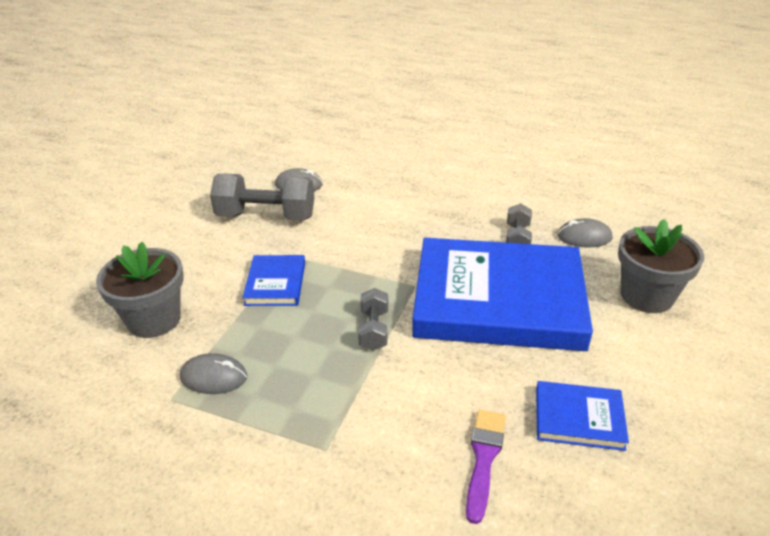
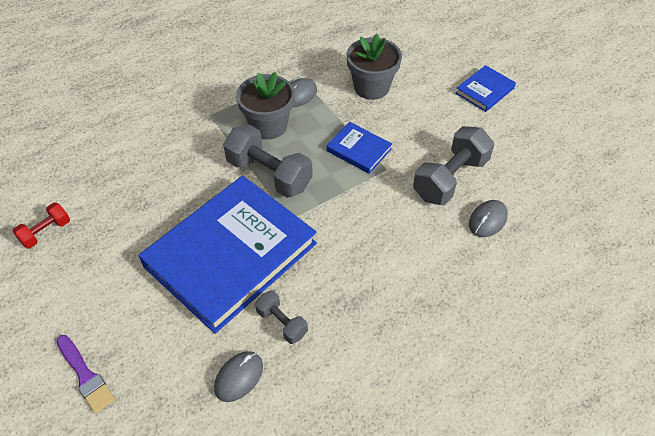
camera: 125 degrees right, 15 degrees up
grey dumbbell [358,288,388,351] -> grey dumbbell [223,124,313,198], size x1.86
purple brush [466,410,506,524] -> purple brush moved to [56,335,115,414]
blue book [536,381,629,451] -> blue book moved to [455,65,516,112]
grey flower pot [618,219,704,313] -> grey flower pot moved to [236,72,295,139]
none -> red dumbbell [12,203,70,249]

